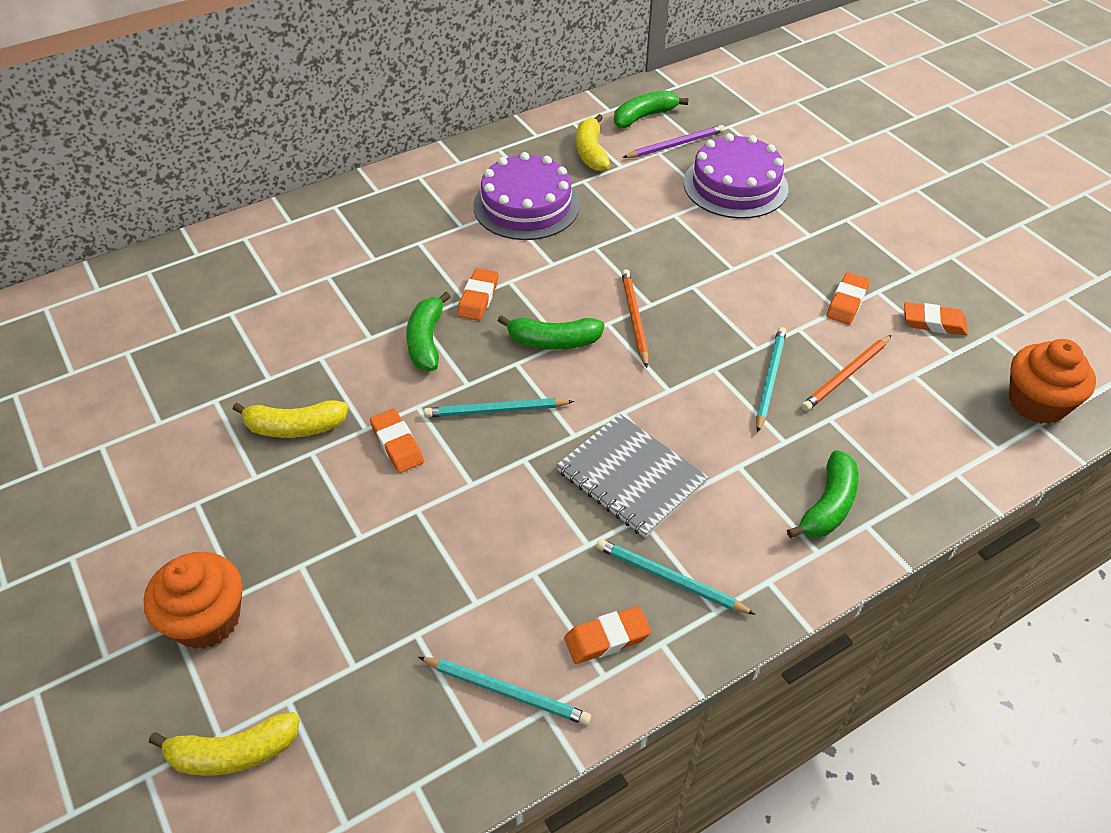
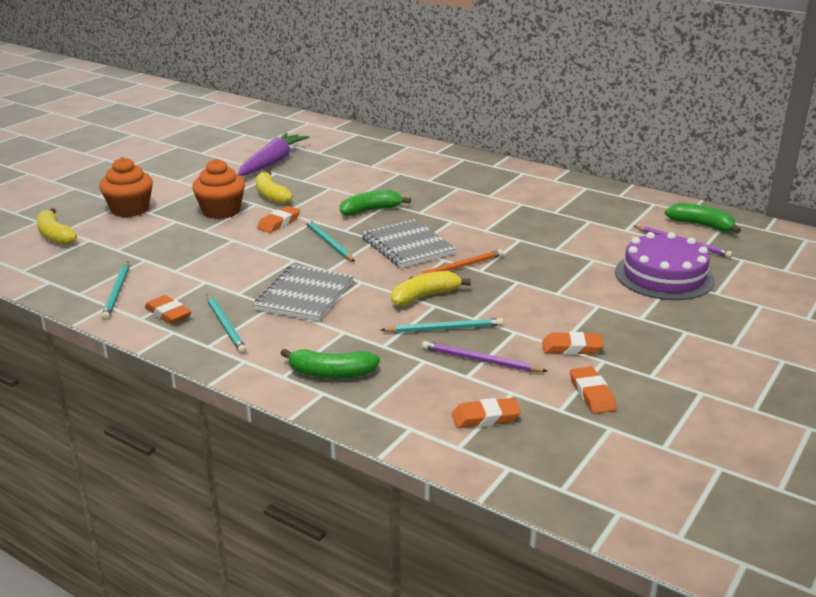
camera: 65 degrees right, 20 degrees down
orange eraser [457,268,498,321] -> orange eraser moved to [452,398,521,428]
purple cake [473,152,580,240] -> none
green banana [498,315,605,350] -> grey notebook [362,219,456,268]
yellow banana [576,114,611,172] -> yellow banana moved to [391,271,471,306]
turquoise pencil [596,539,756,615] -> turquoise pencil turned 150 degrees clockwise [207,294,247,354]
orange pencil [801,335,892,411] -> purple pencil [422,341,548,372]
orange cupcake [1009,339,1096,424] -> orange cupcake moved to [192,159,245,219]
none -> purple carrot [238,133,309,176]

